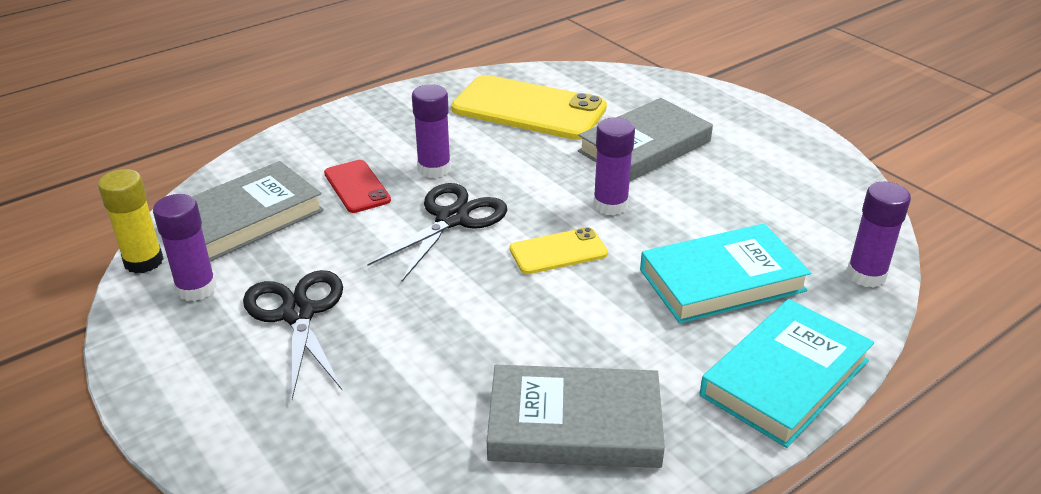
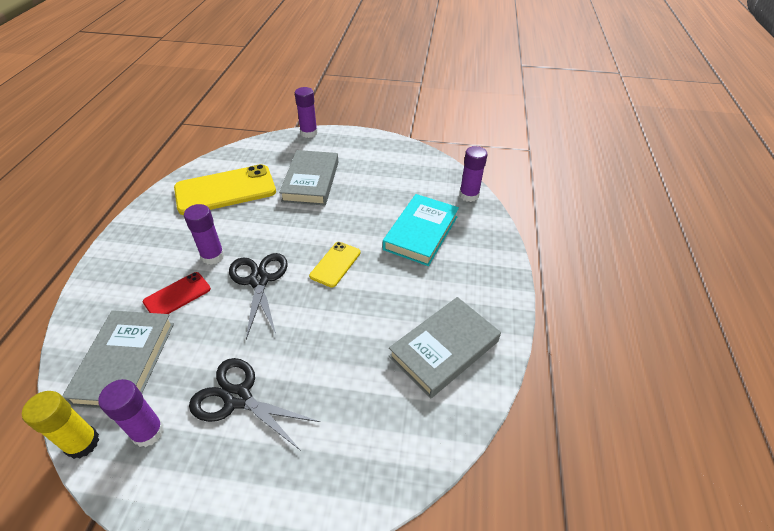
camera: 45 degrees left, 10 degrees up
red phone [324,160,391,213] -> red phone turned 60 degrees counterclockwise [143,272,211,314]
purple glue stick [593,117,635,215] -> purple glue stick moved to [295,87,318,138]
turquoise book [700,299,874,448] -> none

